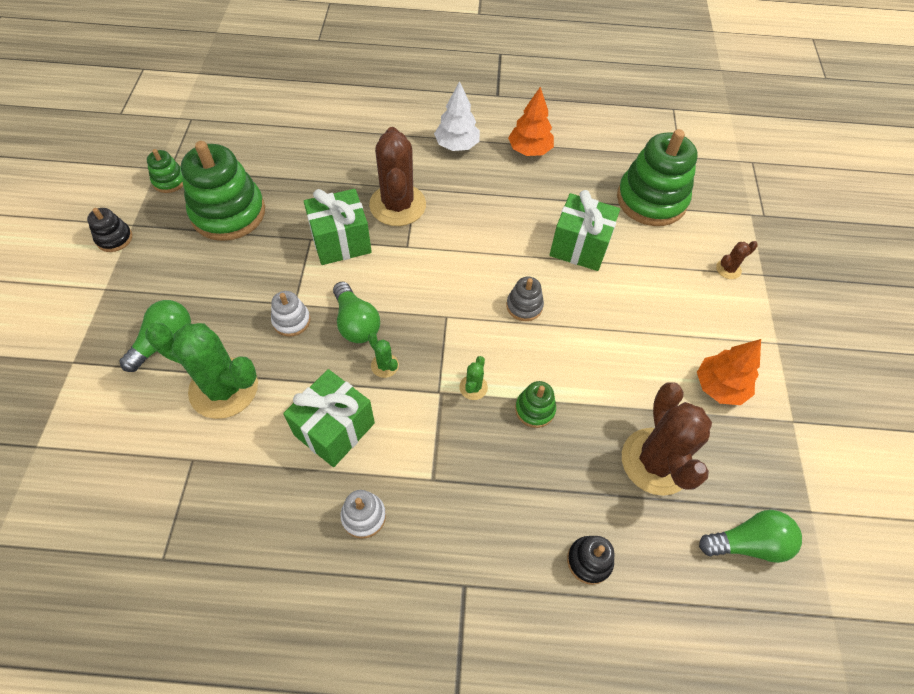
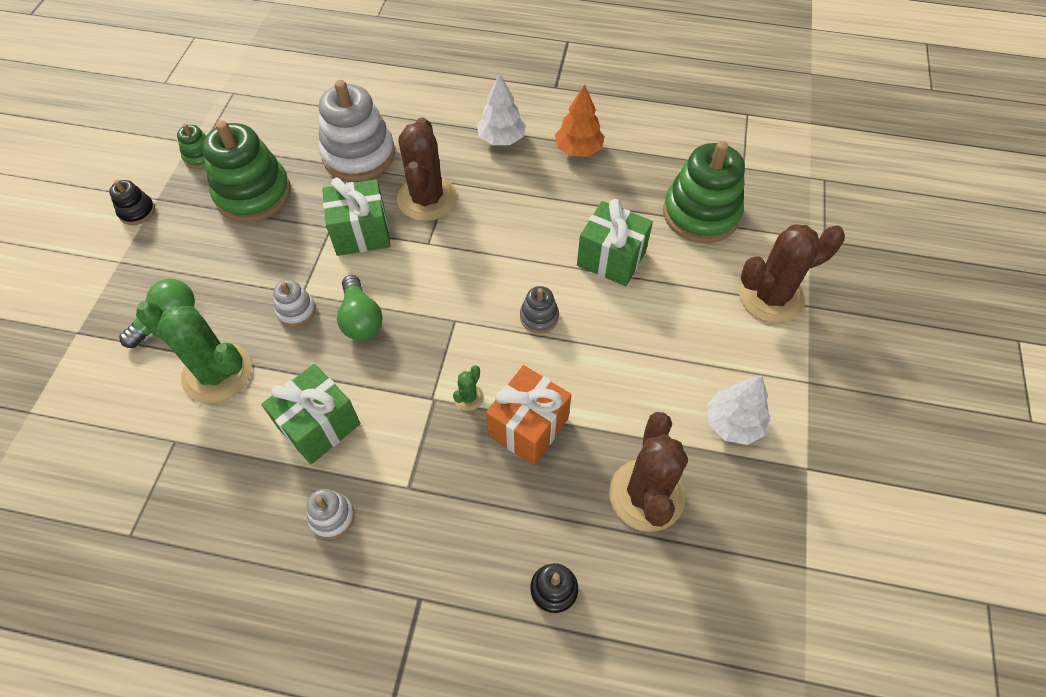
camera: 10 degrees right, 0 degrees up
green cactus [368,333,399,378] -> none
green stacking toy [515,381,556,428] -> orange gift [486,365,571,465]
orange tree [697,339,761,405] -> white tree [707,376,770,445]
green light bulb [699,510,802,563] -> none
brown cactus [716,241,758,279] -> brown cactus [739,224,845,323], size x2.36
none -> white stacking toy [319,80,395,181]

